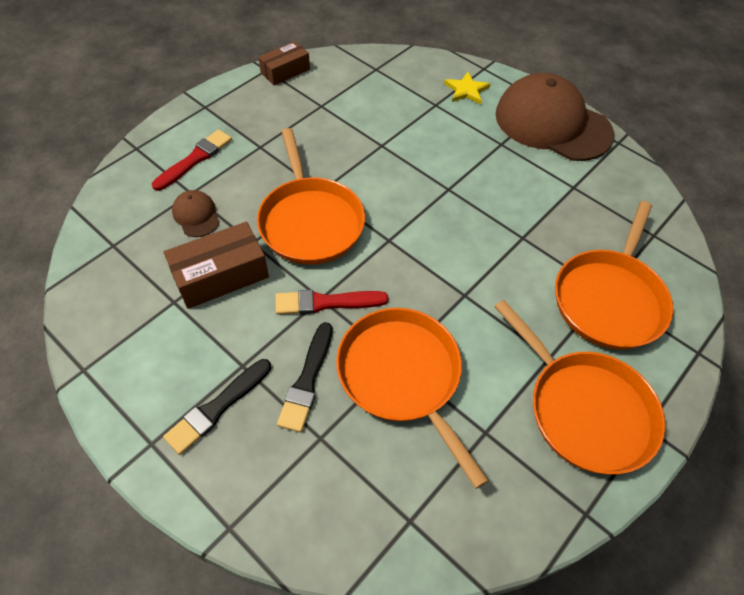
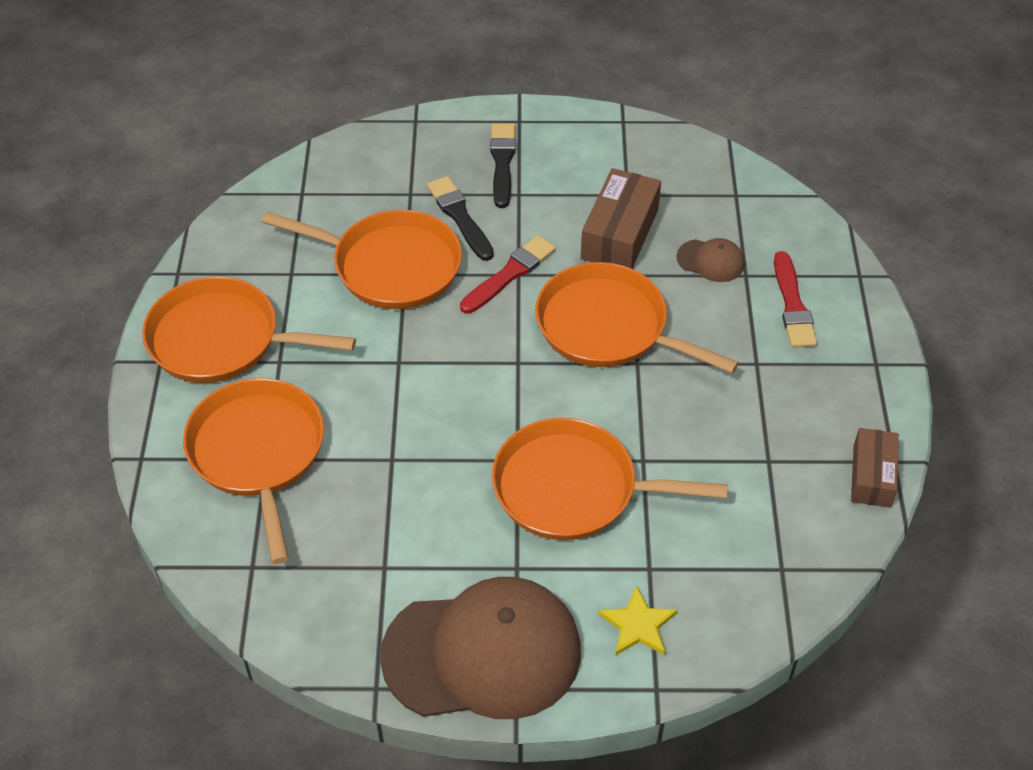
camera: 140 degrees right, 5 degrees down
none -> orange pan [492,418,728,540]

